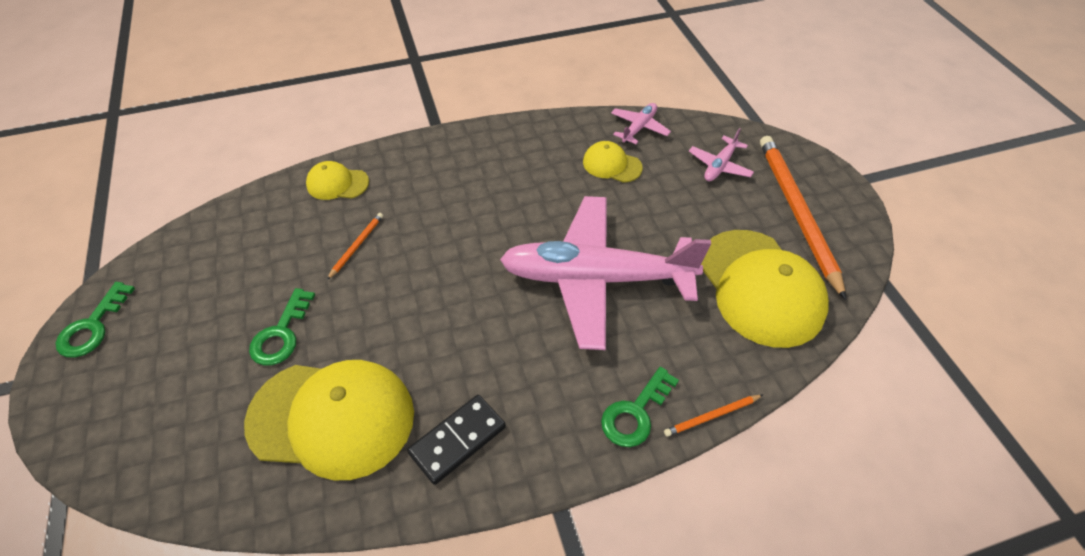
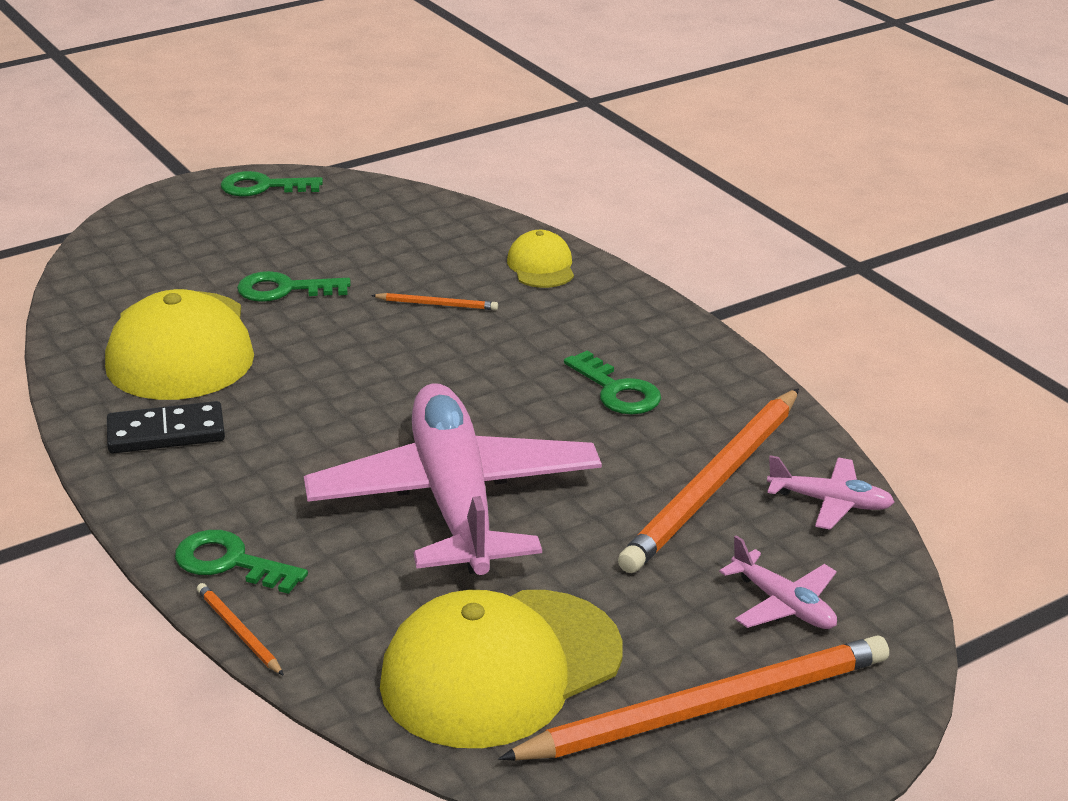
camera: 75 degrees right, 20 degrees down
black domino [407,395,506,485] -> black domino turned 45 degrees counterclockwise [107,401,225,454]
yellow cap [583,141,643,183] -> orange pencil [618,388,799,573]
pink plane [689,128,754,181] -> pink plane turned 150 degrees counterclockwise [719,535,837,629]
none -> green key [564,351,661,415]

